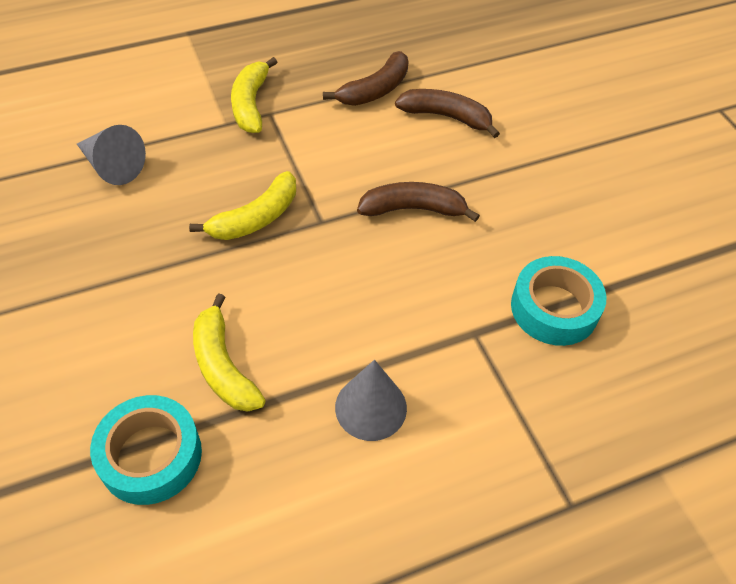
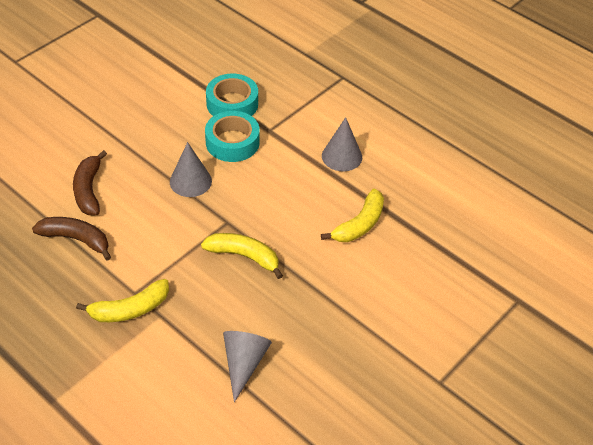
camera: 115 degrees left, 5 degrees down
turquoise tape [90,395,202,505] -> turquoise tape moved to [205,111,260,162]
brown banana [357,182,480,222] -> grey cone [170,142,212,197]

